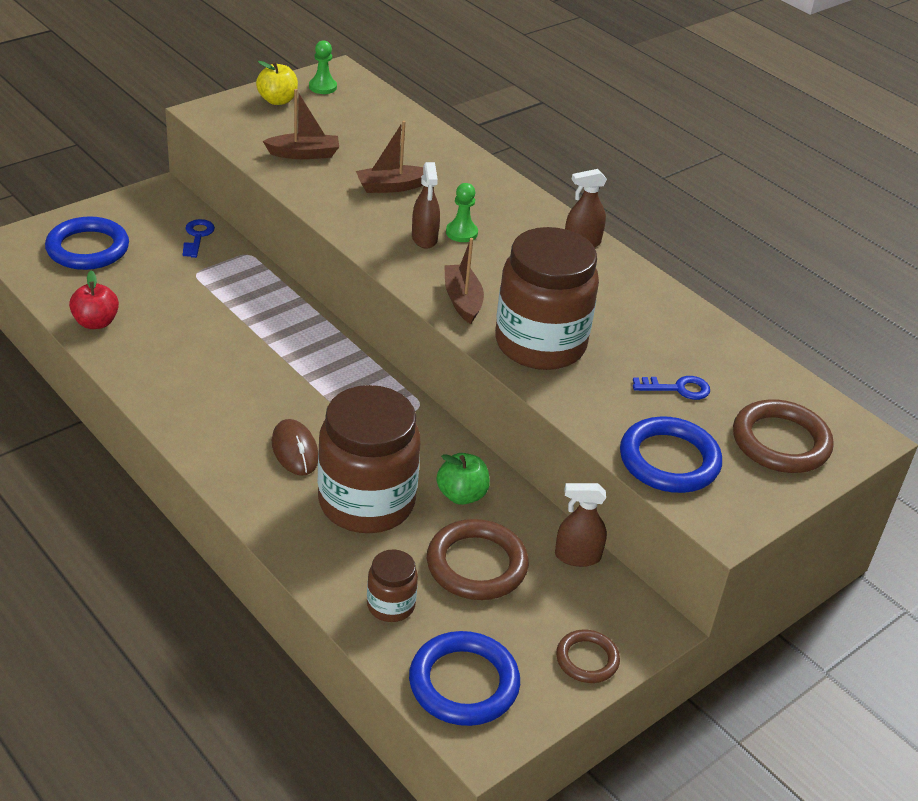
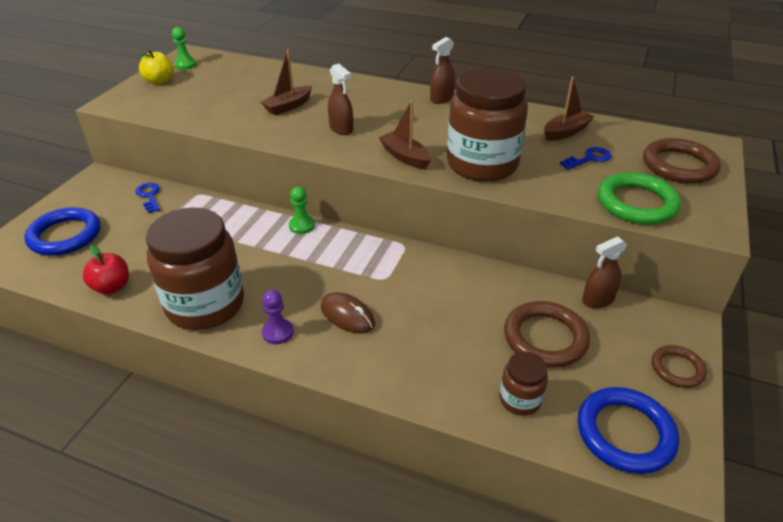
camera: 25 degrees left, 0 degrees up
brown boat [263,89,339,159] -> brown boat moved to [544,77,595,141]
brown jar [318,385,420,533] -> brown jar moved to [146,208,244,330]
green apple [436,453,490,505] -> none
green pawn [446,183,478,242] -> green pawn moved to [289,187,315,234]
blue ring [620,416,722,493] -> green ring [598,172,681,224]
none -> purple pawn [262,290,294,344]

